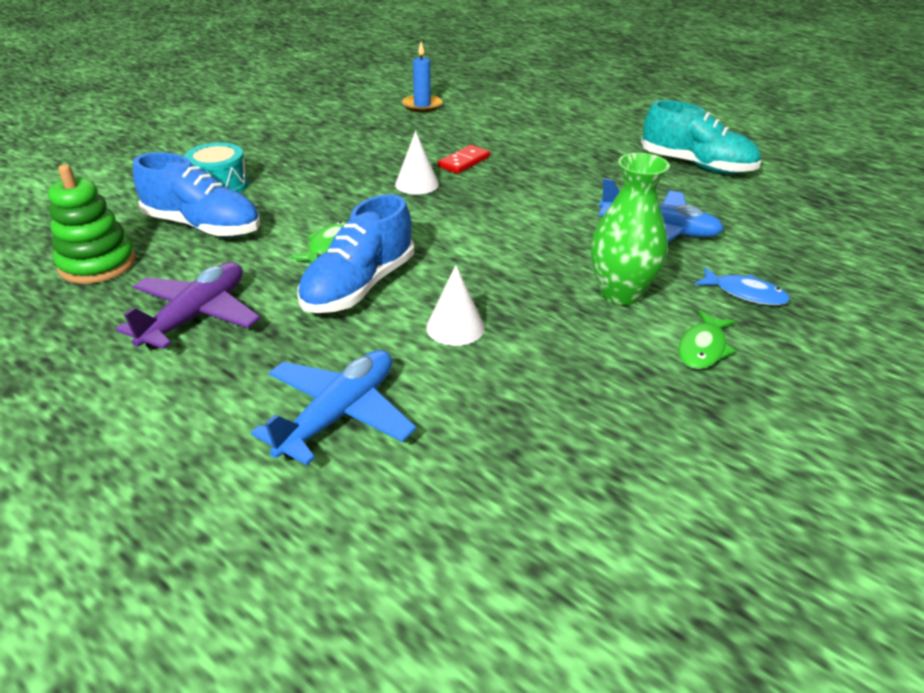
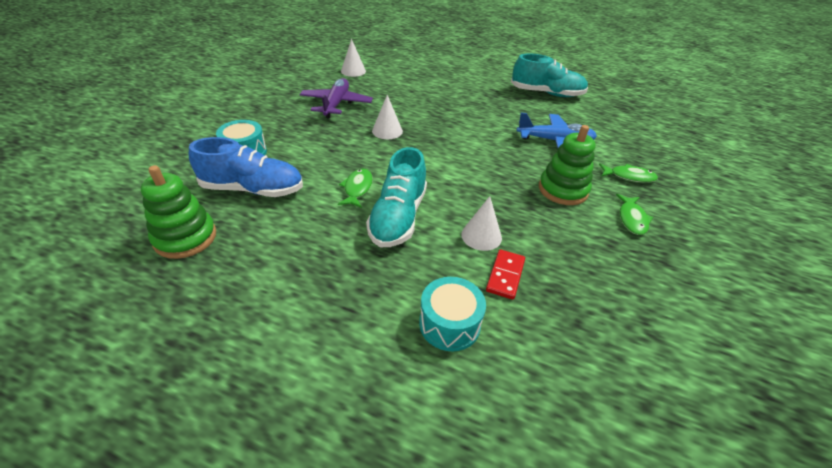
camera: 20 degrees left, 5 degrees up
purple plane [116,262,260,350] -> purple plane moved to [300,78,373,119]
blue plane [251,350,416,465] -> turquoise drum [419,277,486,351]
blue shoe [298,194,414,313] -> turquoise shoe [366,147,427,247]
blue candle [402,42,442,112] -> white cone [341,39,366,77]
red domino [438,145,490,174] -> red domino moved to [486,249,525,300]
green vase [591,153,670,305] -> green stacking toy [539,125,596,205]
blue fish [695,267,790,305] -> green fish [599,163,658,183]

